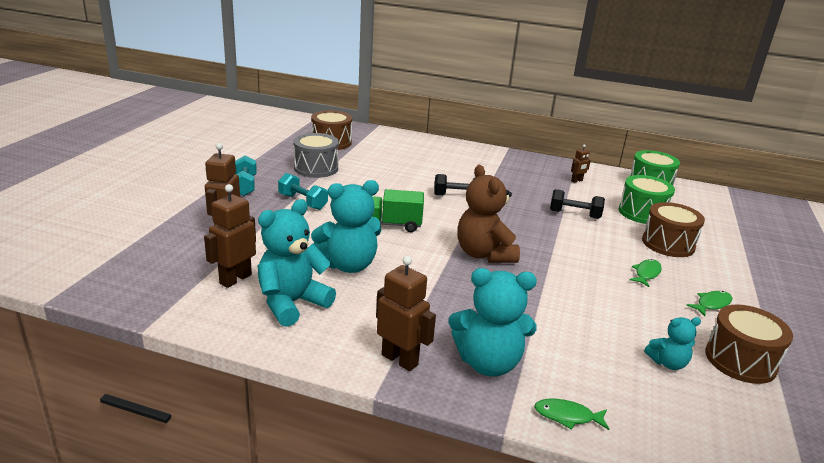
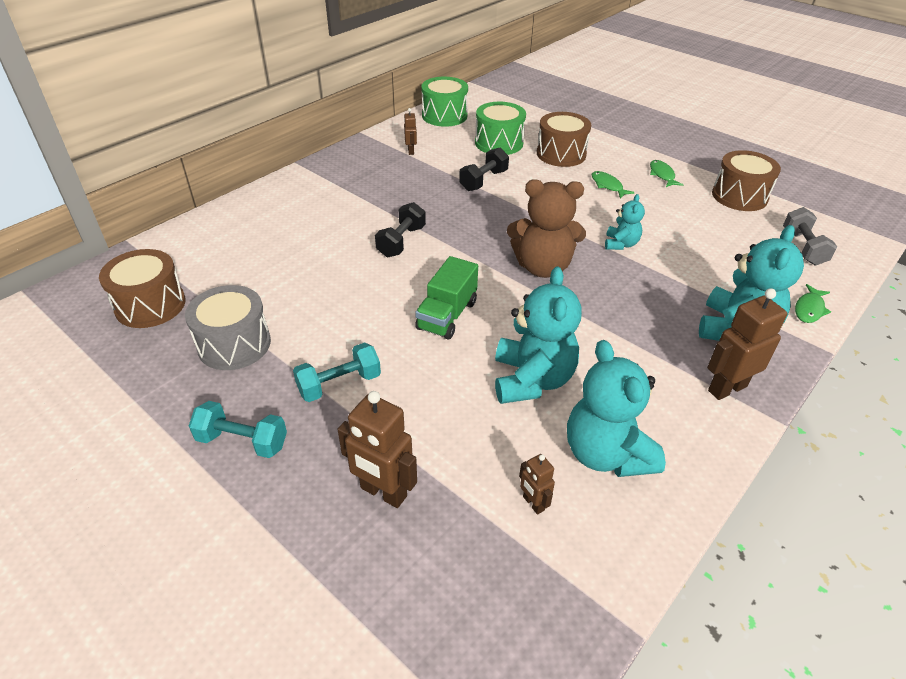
camera: 65 degrees left, 15 degrees up
brown robot [204,184,256,288] -> brown robot [519,454,555,515], size x0.53
turquoise teddy bear [644,317,701,370] -> turquoise teddy bear moved to [605,194,645,250]
none -> grey dumbbell [783,207,837,265]

